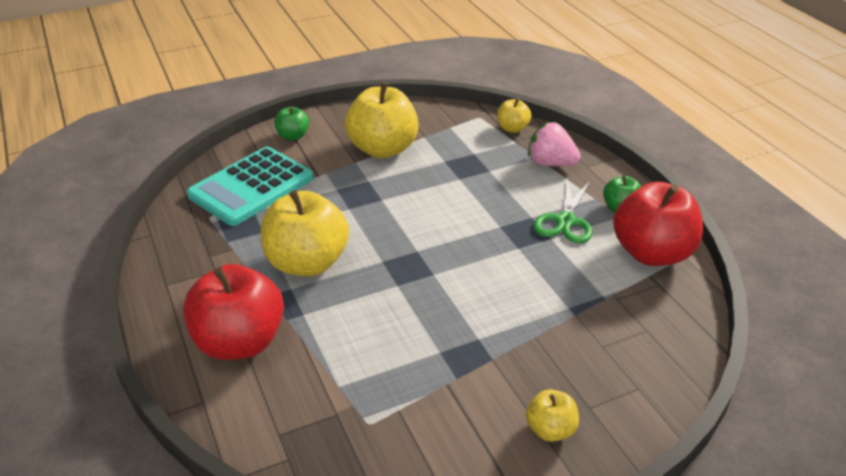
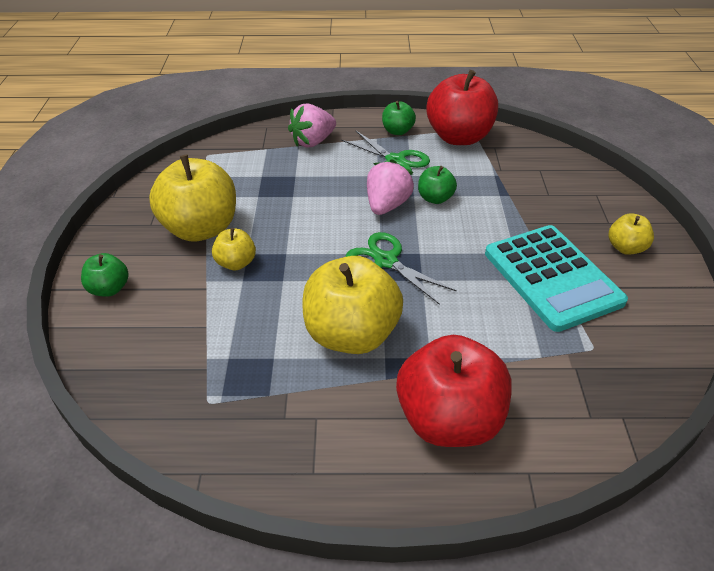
camera: 65 degrees left, 5 degrees up
turquoise calculator [187,147,314,226] -> turquoise calculator moved to [485,225,628,332]
yellow apple [497,98,531,133] -> yellow apple moved to [212,228,256,270]
none -> green scissors [345,232,457,305]
none -> pink strawberry [367,159,414,215]
none -> green apple [418,166,457,204]

